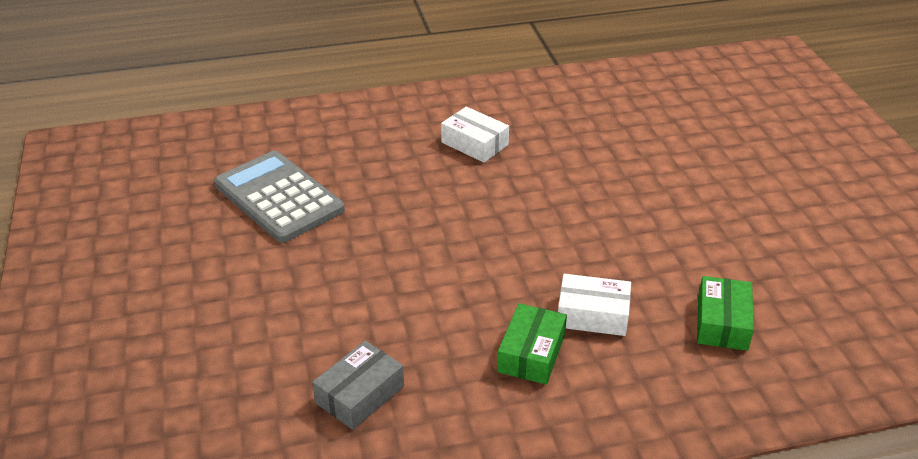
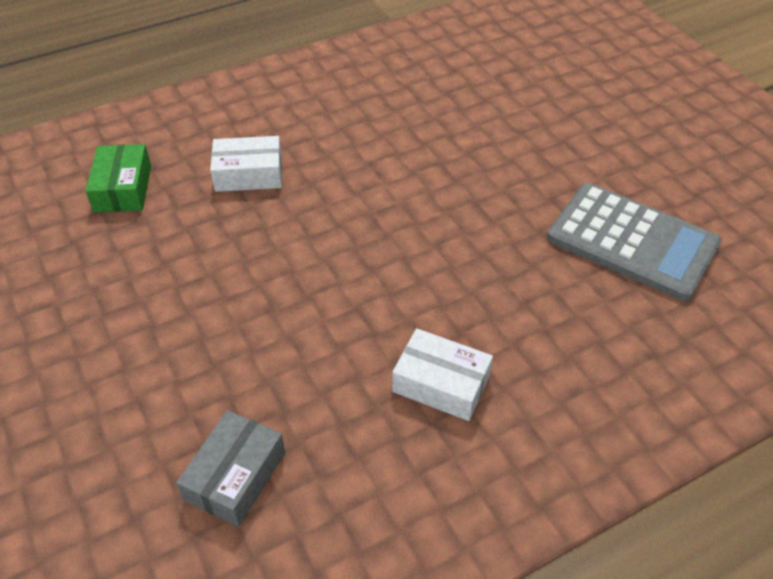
camera: 165 degrees right, 10 degrees up
grey box [312,341,404,430] -> grey box moved to [176,410,285,527]
green box [497,303,567,385] -> none

